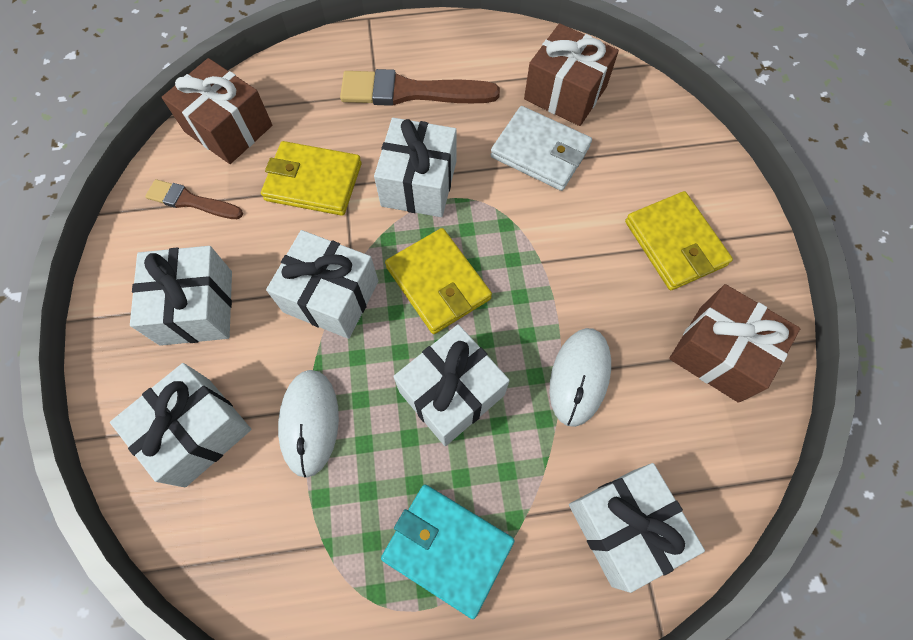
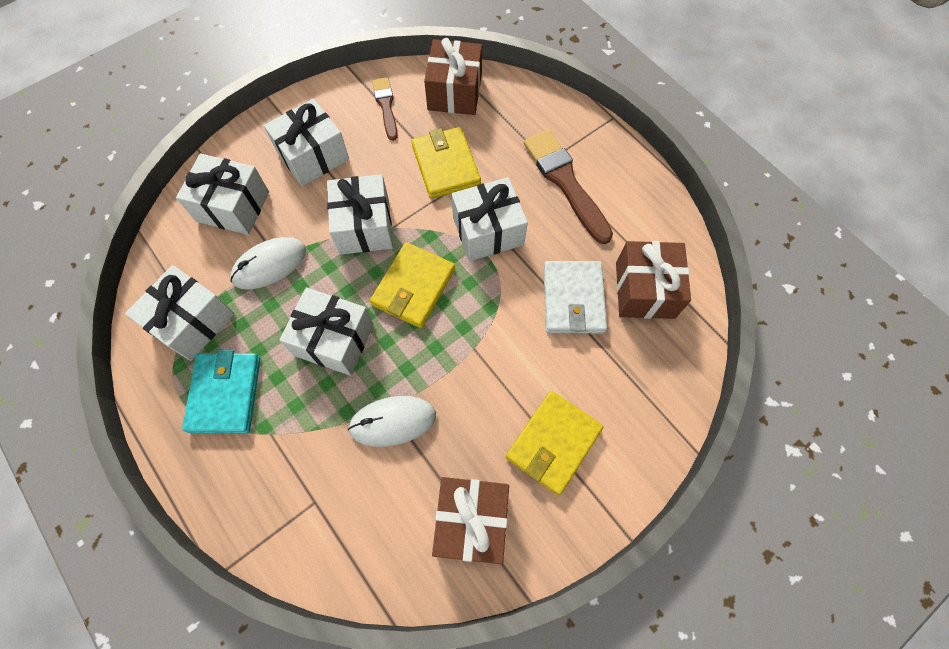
camera: 60 degrees right, 0 degrees up
white gift [569,463,705,593] -> white gift moved to [125,265,234,361]

